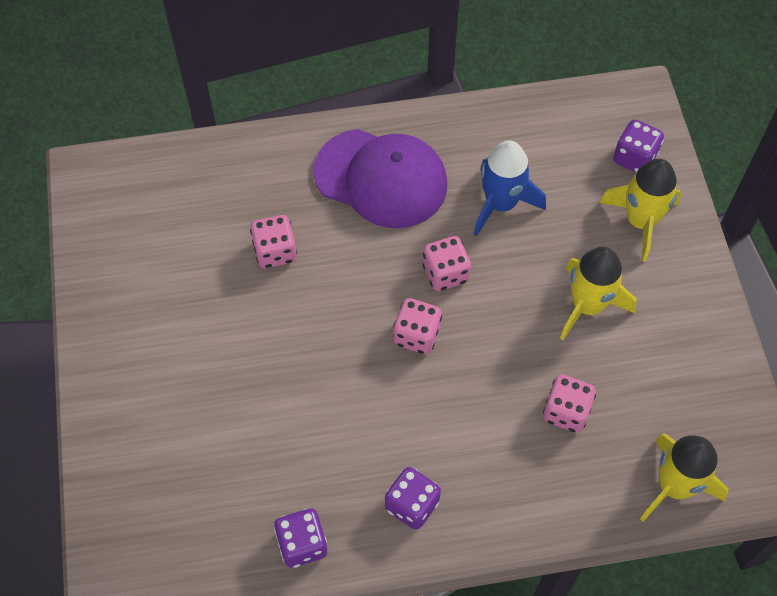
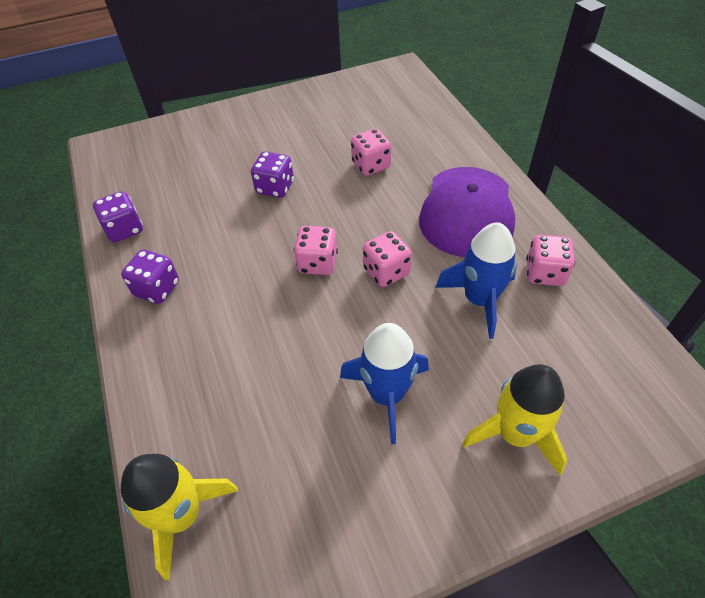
camera: 80 degrees right, 10 degrees down
pink dice [543,375,596,433] -> pink dice moved to [526,235,575,286]
yellow rocket [560,247,637,340] -> blue rocket [340,323,429,444]
purple dice [613,119,664,173] -> purple dice moved to [251,151,294,198]

